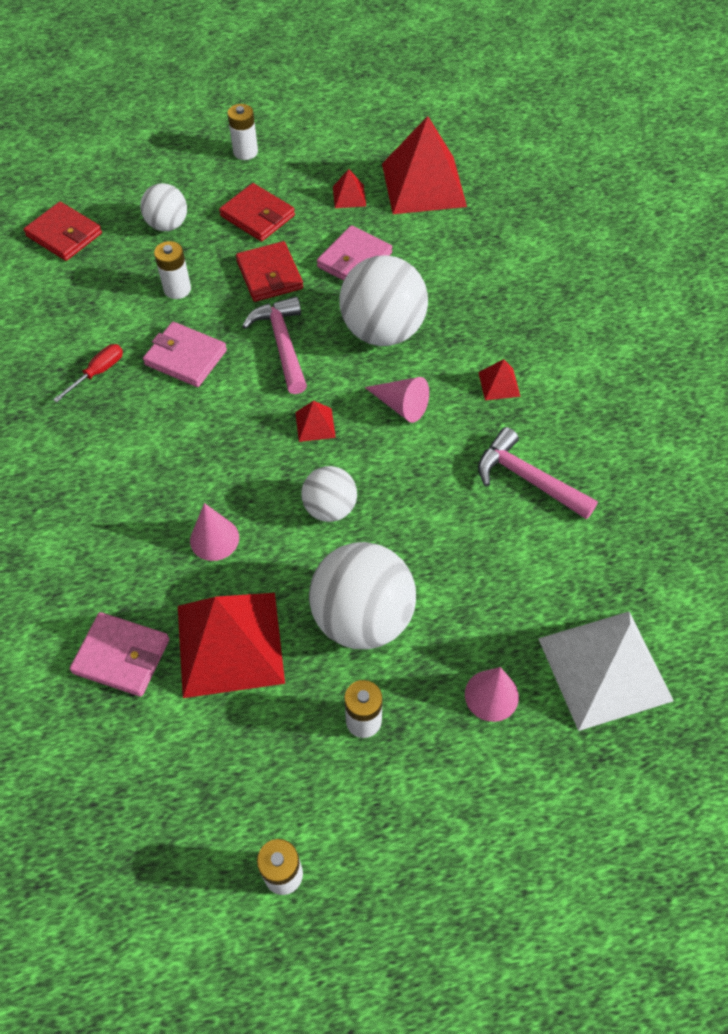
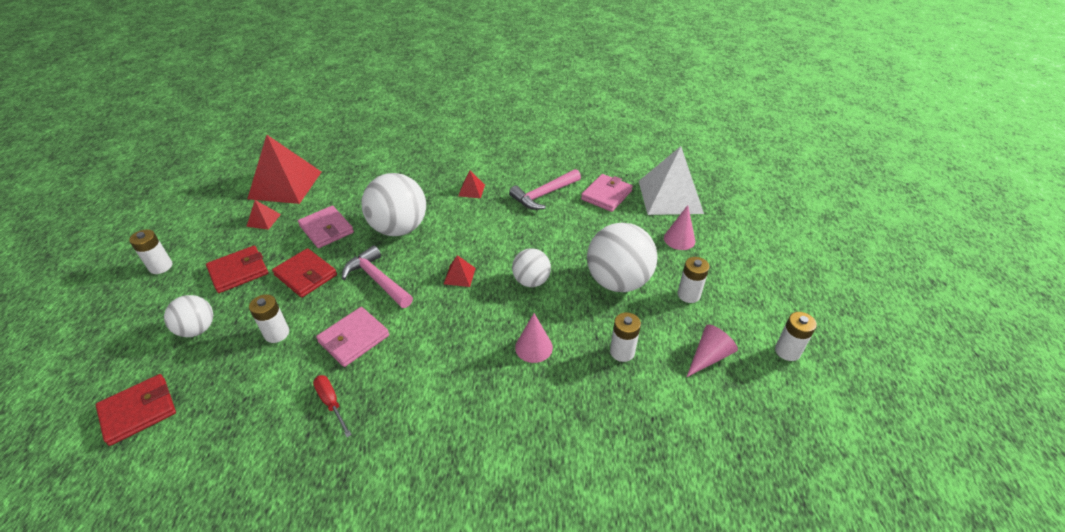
camera: 75 degrees left, 15 degrees down
pink wallet [70,612,169,697] -> pink wallet moved to [581,174,633,212]
red pyramid [178,593,285,698] -> white battery [610,312,641,362]
red wallet [236,241,303,302] -> red wallet turned 45 degrees clockwise [272,248,337,298]
pink hammer [242,296,307,394] -> pink hammer turned 45 degrees clockwise [342,245,413,308]
pink cone [364,377,429,423] -> pink cone moved to [687,324,738,377]

